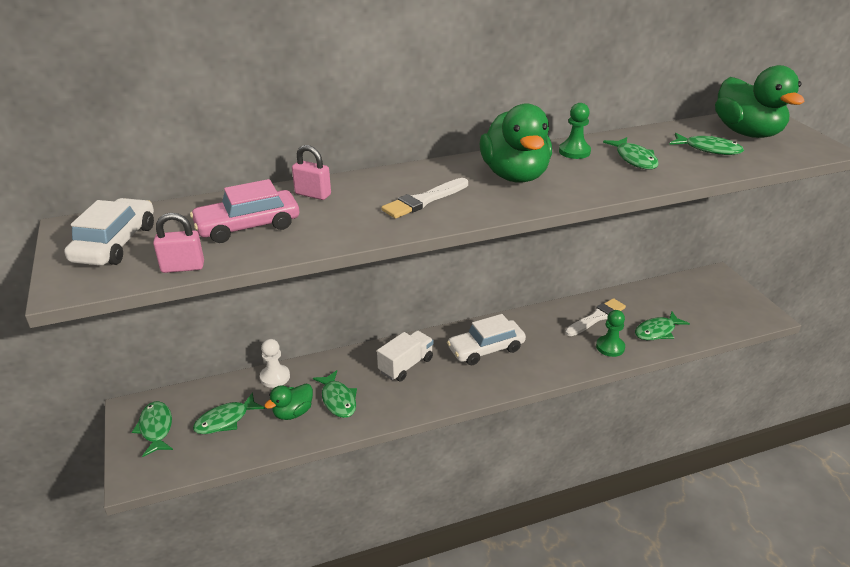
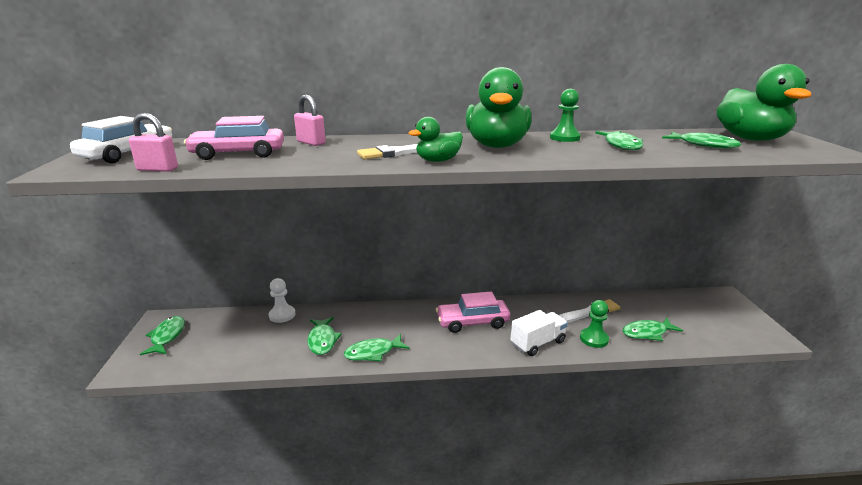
camera: 15 degrees right, 10 degrees down
green fish [193,392,265,434] -> green fish moved to [344,334,409,361]
green duck [264,384,313,420] -> green duck moved to [409,117,463,162]
white truck [377,330,434,381] -> white truck moved to [510,310,568,356]
white car [447,314,526,365] -> pink car [436,291,511,333]

